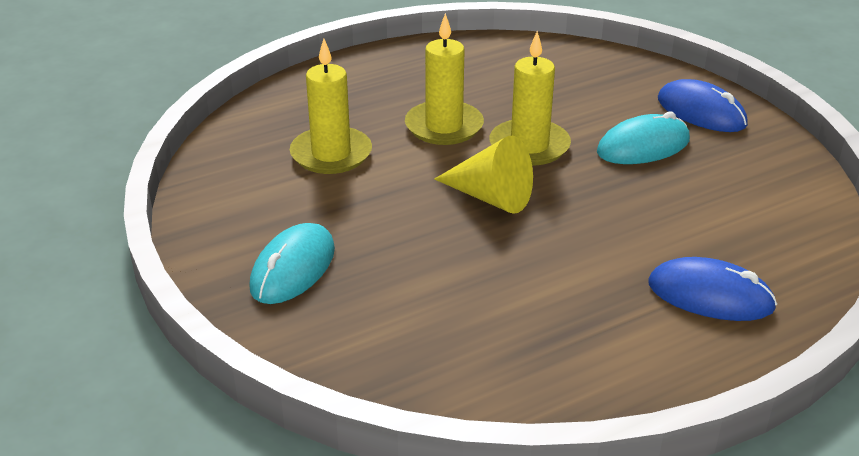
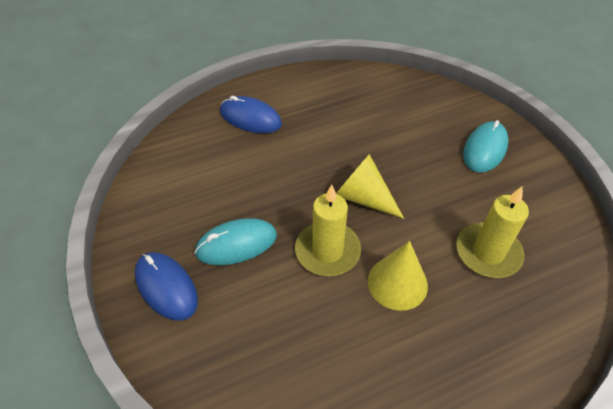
camera: 175 degrees left, 15 degrees up
yellow candle [405,13,484,145] -> yellow cone [368,241,428,311]

